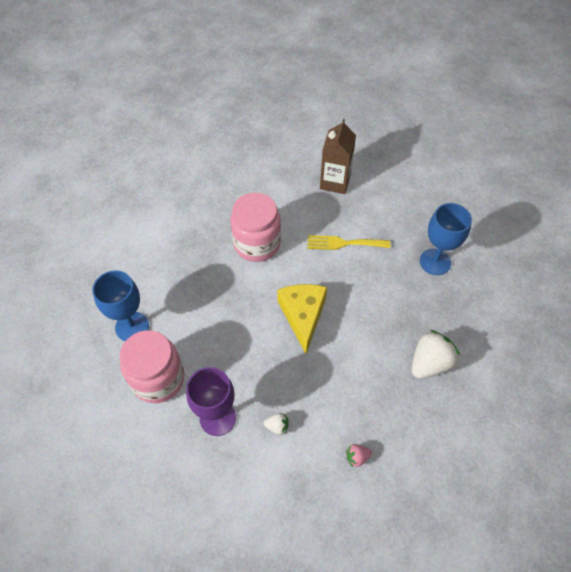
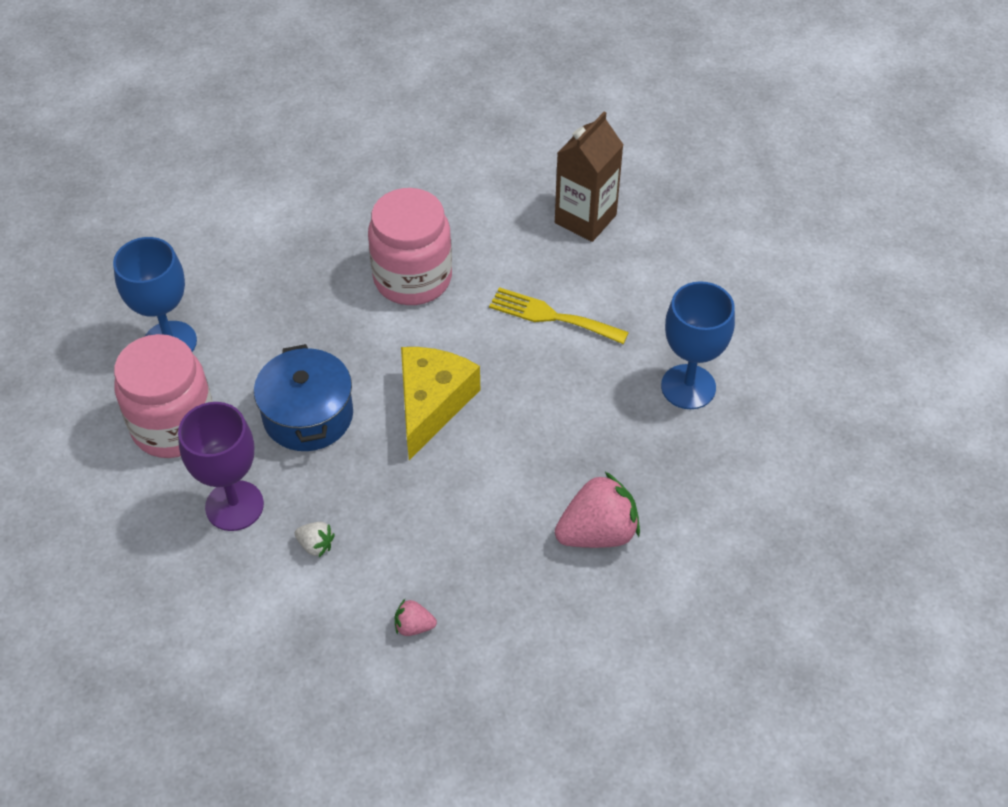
camera: 20 degrees right, 5 degrees down
white strawberry [411,330,460,379] -> pink strawberry [555,472,640,548]
none -> blue pot [254,344,353,451]

